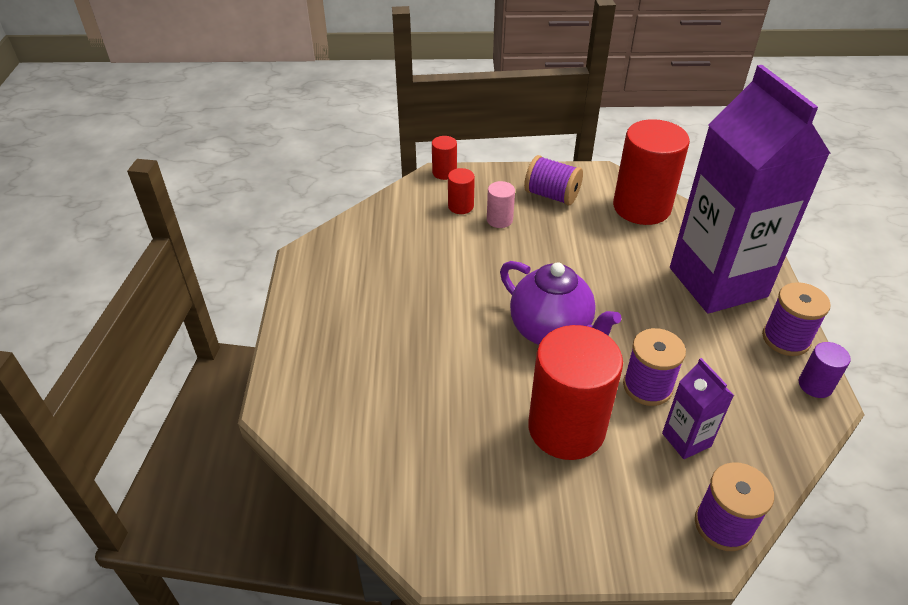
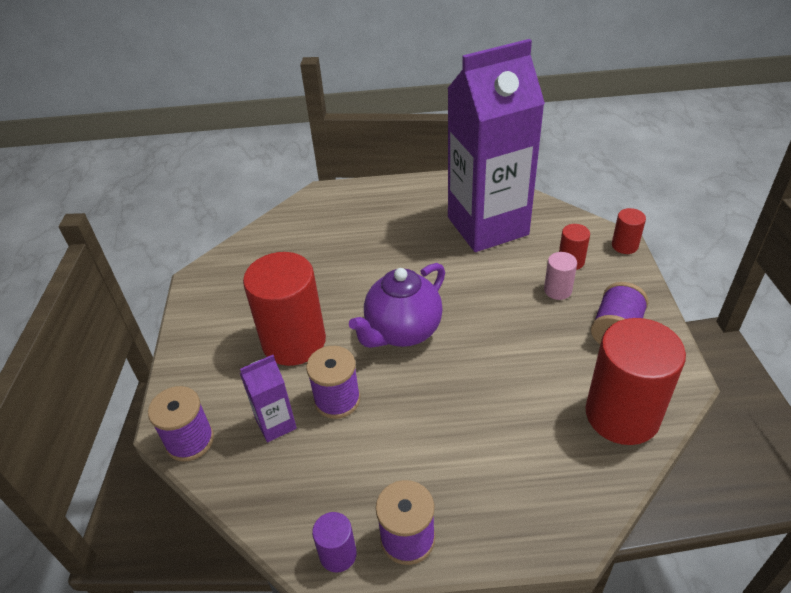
camera: 90 degrees right, 0 degrees up
purple carton [670,65,831,313] -> purple carton moved to [447,39,545,252]

